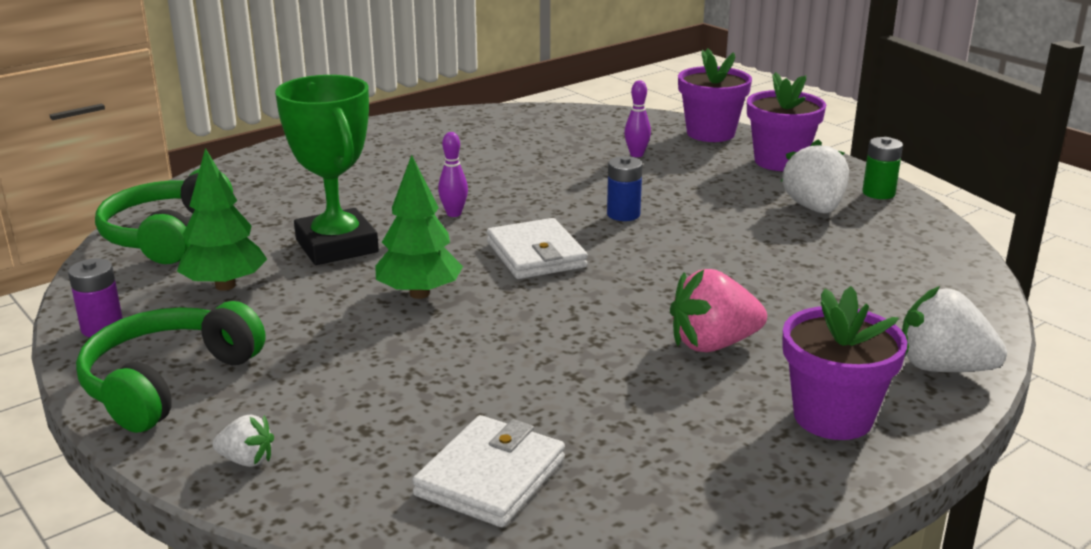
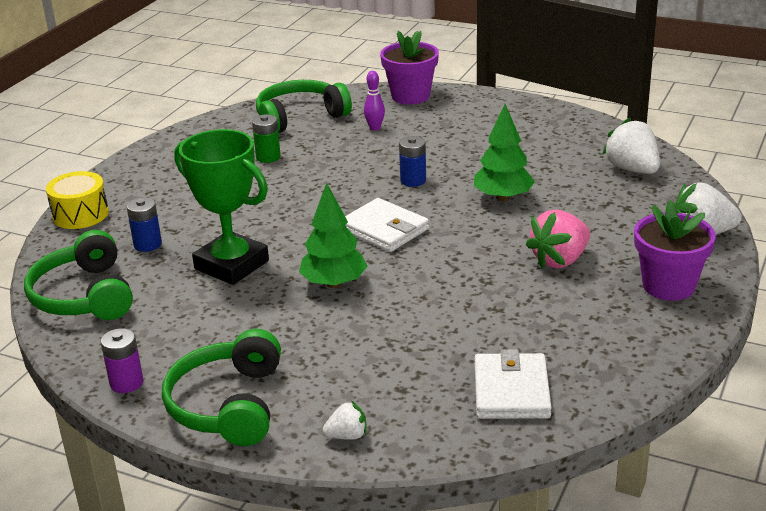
camera: 25 degrees left, 5 degrees up
green tree [177,148,267,291] -> green tree moved to [474,104,535,201]
purple bowling pin [438,132,468,217] -> none
purple flower pot [747,72,826,171] -> none
white strawberry [780,139,849,214] -> white strawberry moved to [602,117,660,174]
green battery [862,137,903,199] -> green battery moved to [252,114,281,163]
none -> yellow drum [46,171,109,229]
none -> blue battery [127,197,162,252]
none -> green headphones [256,80,352,132]

